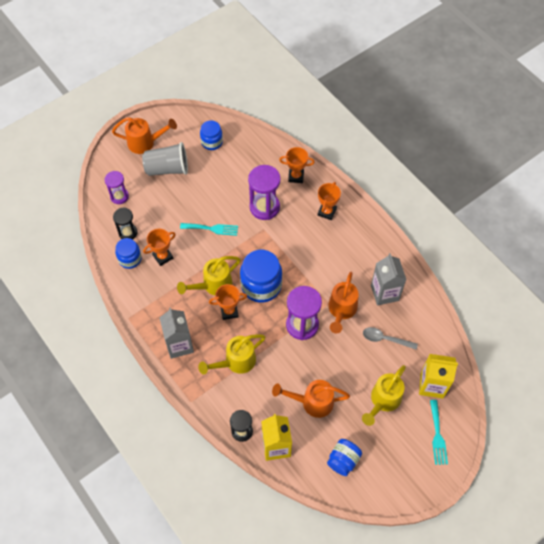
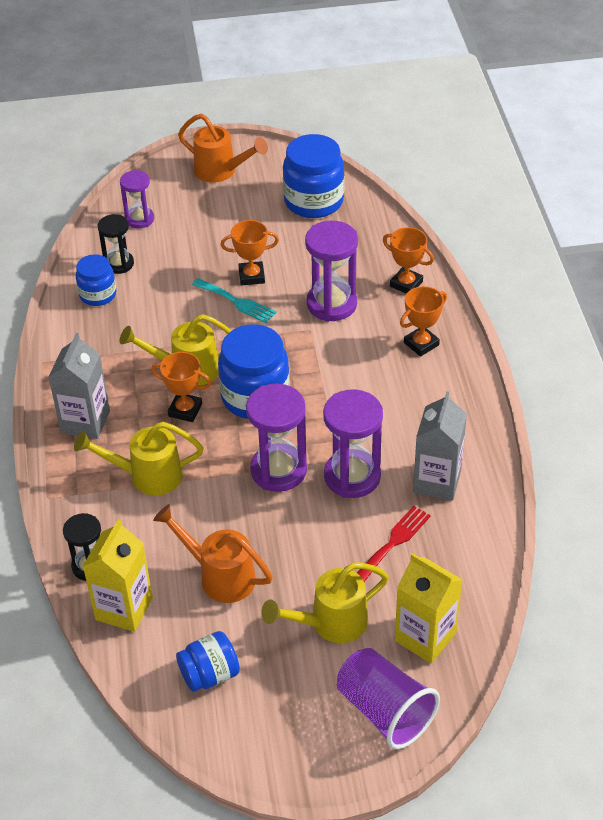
camera: 30 degrees right, 15 degrees down
grey cup [142,142,188,176] -> none
orange trophy [143,229,176,266] -> orange trophy moved to [221,220,279,285]
blue jar [200,120,223,150] -> blue jar [283,134,344,218], size x1.70
orange watering can [328,272,359,333] -> purple hourglass [323,389,383,498]
grey spoon [363,327,418,350] -> red fork [357,506,431,582]
turquoise fork [430,400,448,465] -> purple cup [337,648,440,749]

